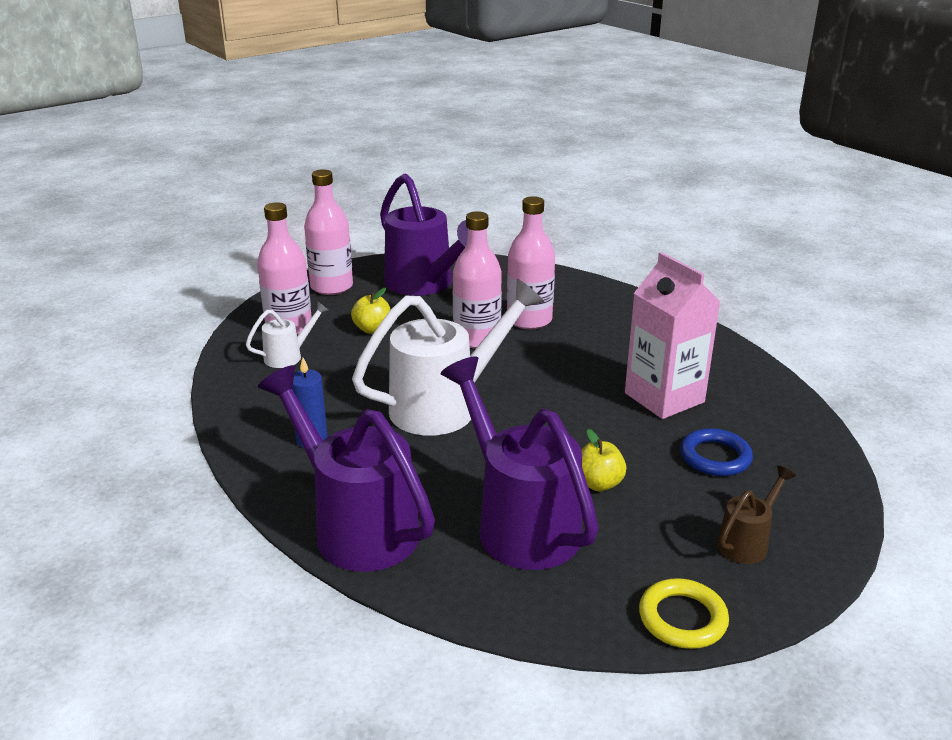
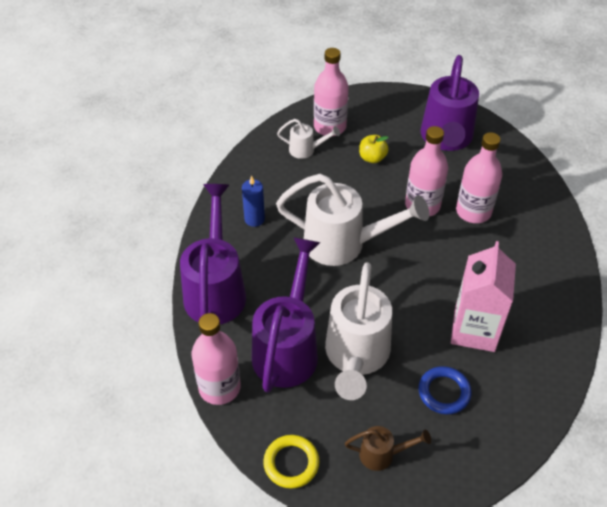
camera: 45 degrees right, 20 degrees up
pink bottle [304,169,353,295] -> pink bottle moved to [191,313,241,405]
yellow apple [581,429,626,491] -> white watering can [325,262,392,400]

